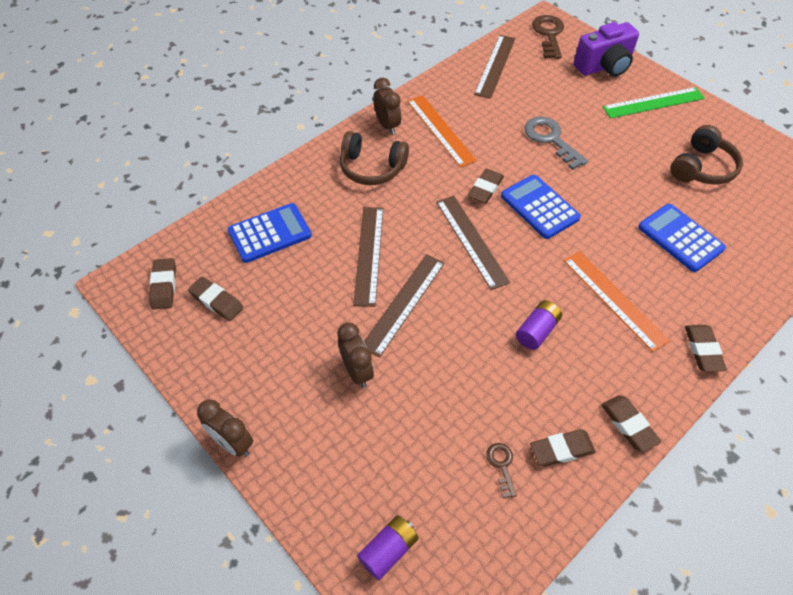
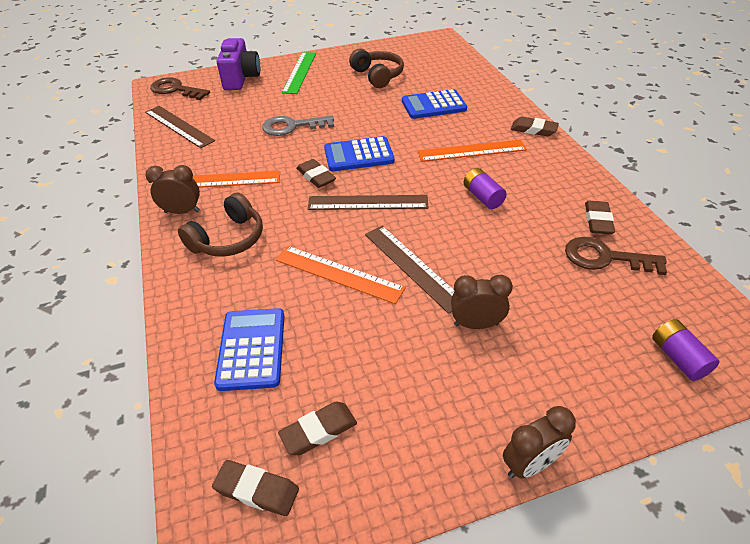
camera: 65 degrees left, 10 degrees down
brown ruler [353,207,383,307] -> orange ruler [276,246,406,304]
brown key [486,443,517,498] -> brown key [565,237,667,275], size x1.91
brown eraser [601,395,661,452] -> none

